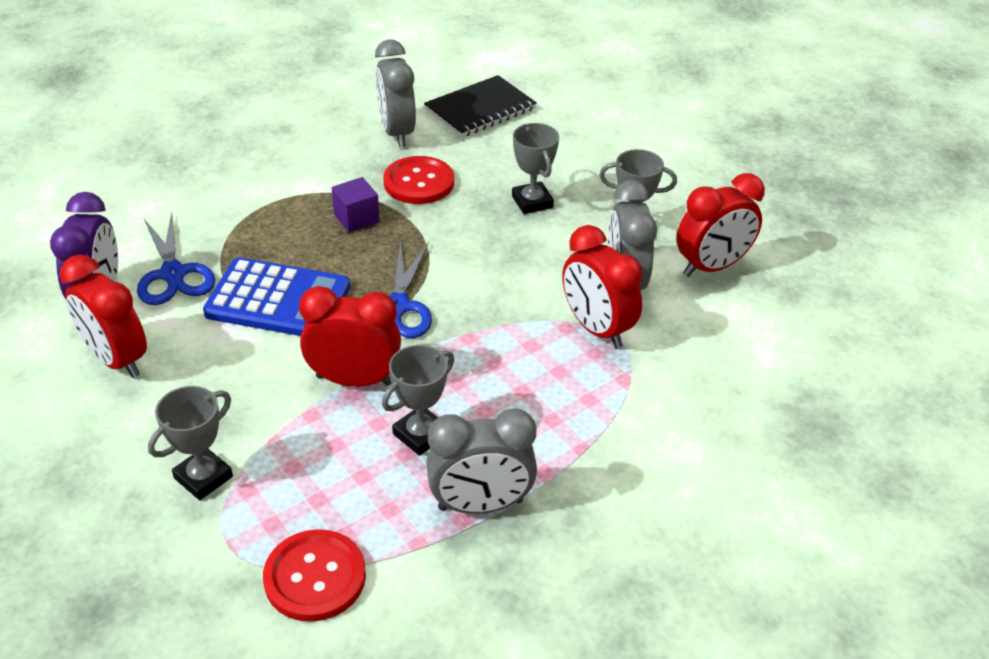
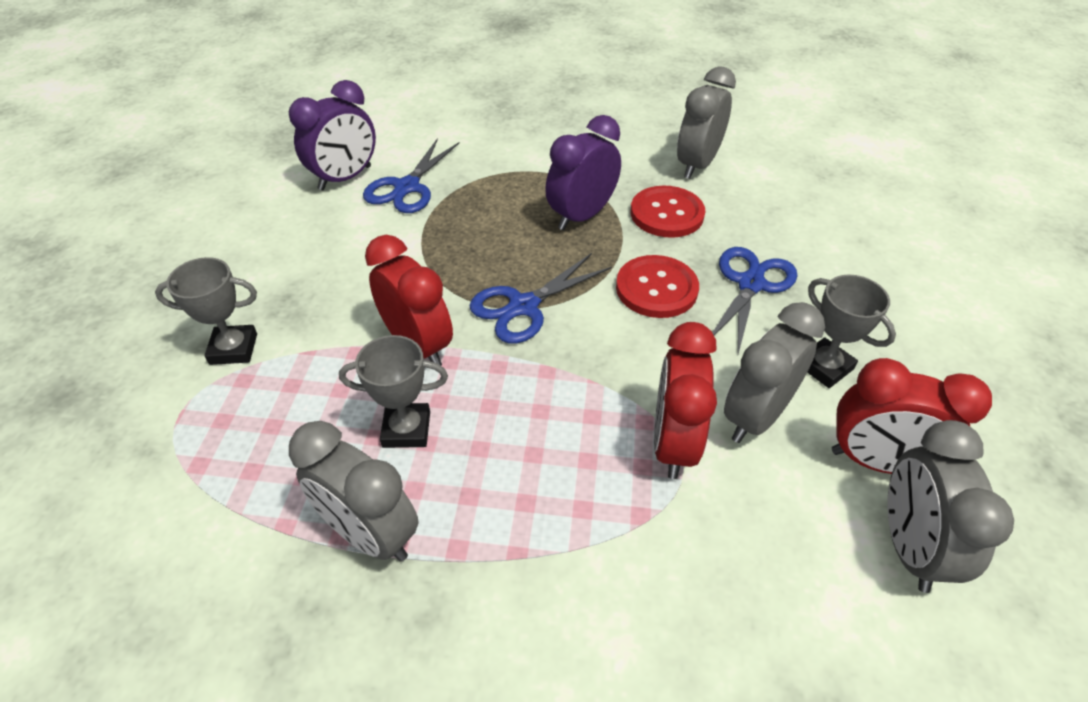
camera: 45 degrees right, 5 degrees up
red clock [60,254,147,378] -> none
blue calculator [203,257,350,336] -> none
red button [263,529,366,622] -> red button moved to [616,255,699,318]
purple cube [332,177,380,232] -> purple clock [545,115,621,230]
black notebook [424,75,537,138] -> none
grey trophy [512,123,559,214] -> blue scissors [712,247,797,354]
none -> grey clock [887,420,1014,593]

